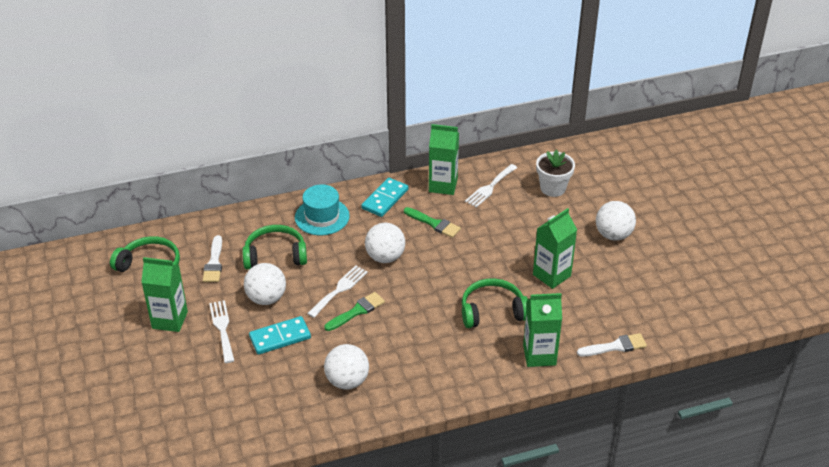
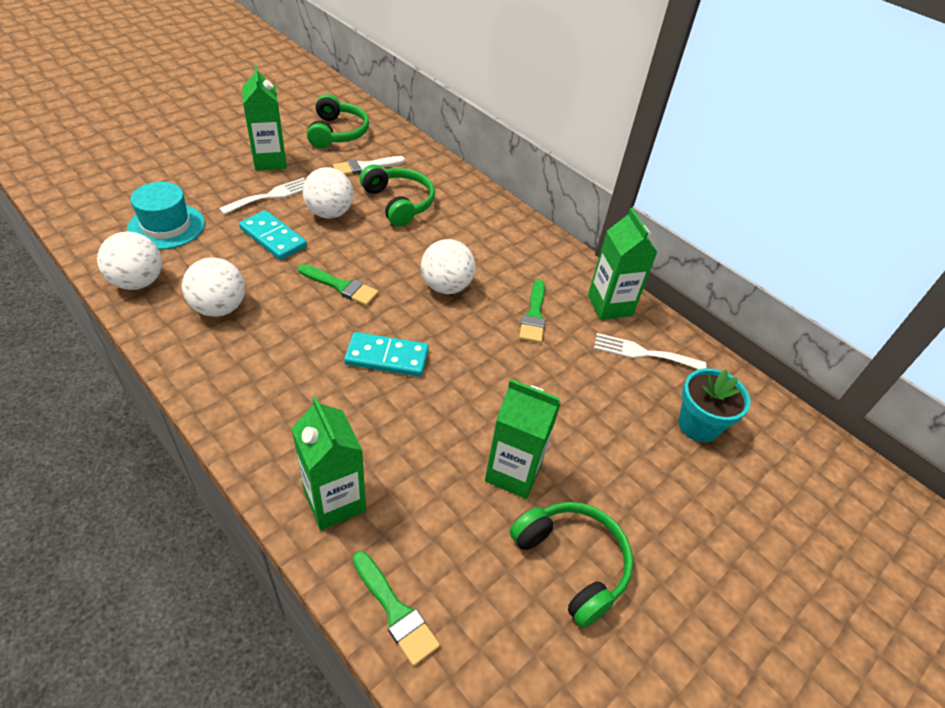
camera: 60 degrees right, 5 degrees up
turquoise hat [295,185,350,235] -> turquoise hat moved to [127,182,205,250]
white fork [307,265,368,318] -> none
turquoise domino [361,178,408,217] -> turquoise domino moved to [344,332,429,377]
green headphones [462,278,528,328] -> green headphones moved to [510,502,633,628]
white flower pot [536,149,575,197] -> turquoise flower pot [678,368,751,442]
white brush [577,333,647,357] -> green brush [353,551,440,666]
white ball [596,201,636,240] -> white ball moved to [97,232,162,290]

